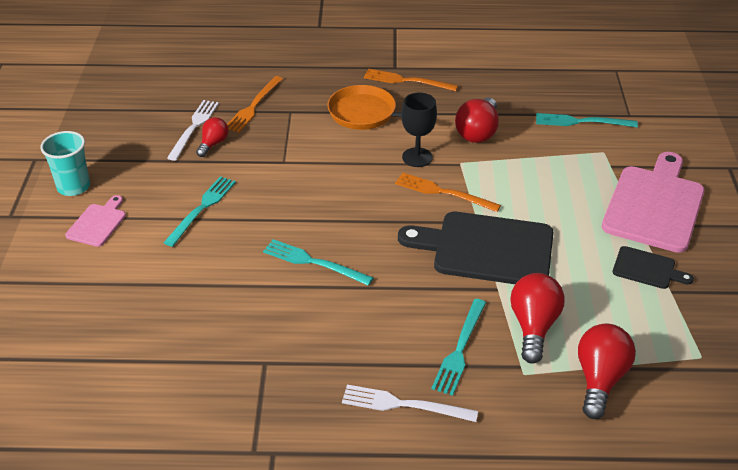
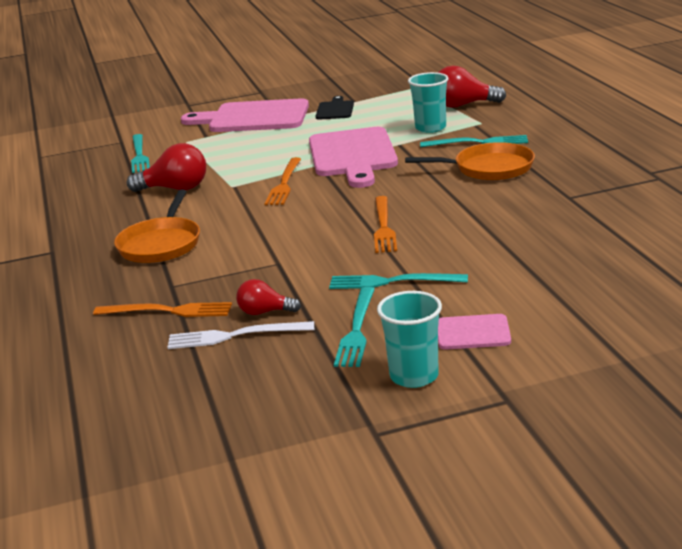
camera: 105 degrees left, 15 degrees down
turquoise fork [263,239,373,286] -> turquoise fork moved to [334,287,375,367]
white fork [342,385,478,422] -> none
orange fork [364,69,458,91] -> orange fork moved to [374,196,397,253]
black cutting board [398,212,554,284] -> pink cutting board [309,127,398,188]
black goblet [401,93,437,167] -> none
red light bulb [510,273,564,364] -> turquoise cup [408,72,449,133]
none -> orange pan [405,142,535,181]

